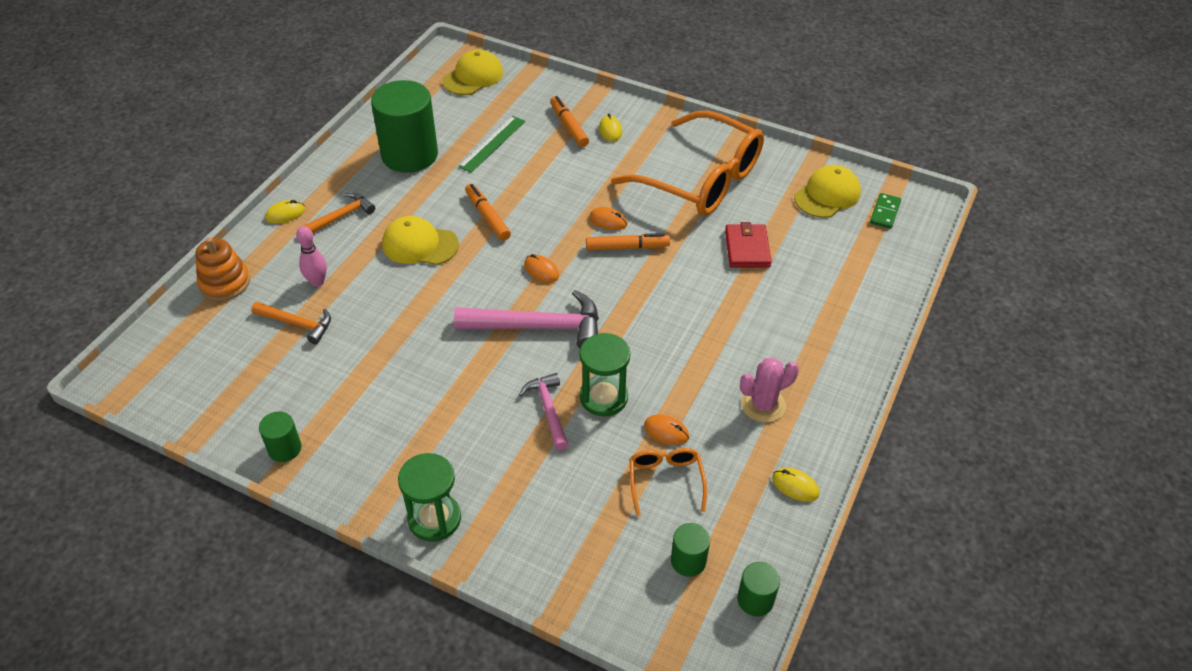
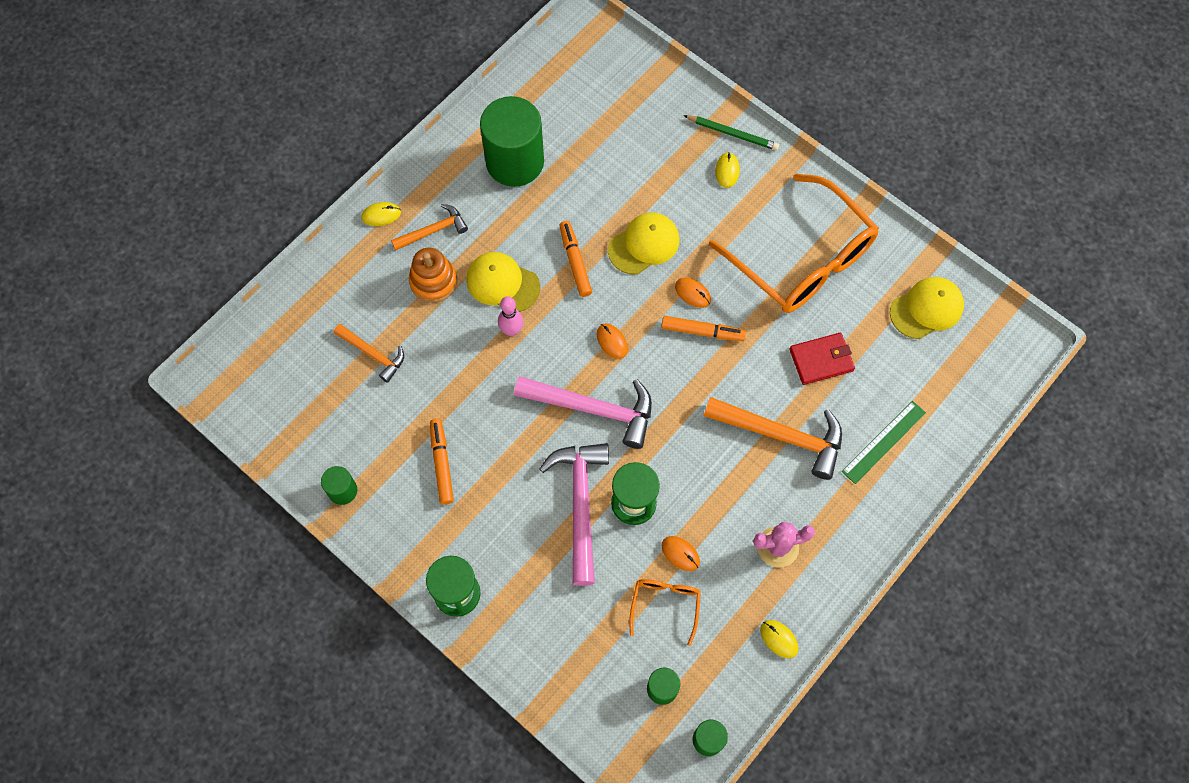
camera: 15 degrees right, 20 degrees up
orange stacking toy [196,237,250,301] -> orange stacking toy moved to [409,248,457,303]
pink bowling pin [296,226,327,287] -> pink bowling pin moved to [498,296,523,336]
yellow cap [442,49,503,95] -> yellow cap moved to [608,212,679,274]
green ruler [458,116,525,173] -> green ruler moved to [842,401,926,484]
pink hammer [519,373,569,450] -> pink hammer [539,443,609,586], size x1.75
orange marker [550,96,589,147] -> orange marker moved to [430,419,454,505]
red wallet [725,222,772,268] -> red wallet turned 60 degrees clockwise [789,333,855,385]
green domino [870,193,901,229] -> none
none -> green pencil [683,115,779,151]
none -> orange hammer [704,397,842,480]

